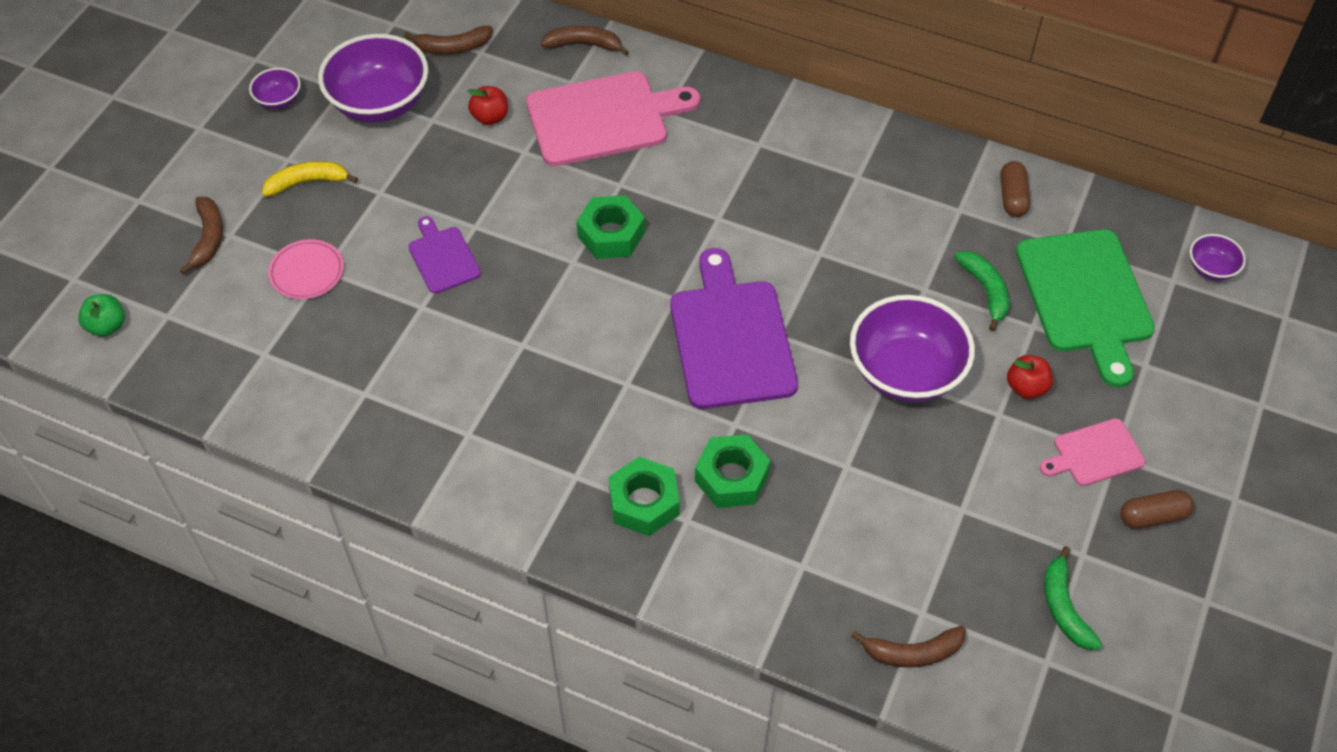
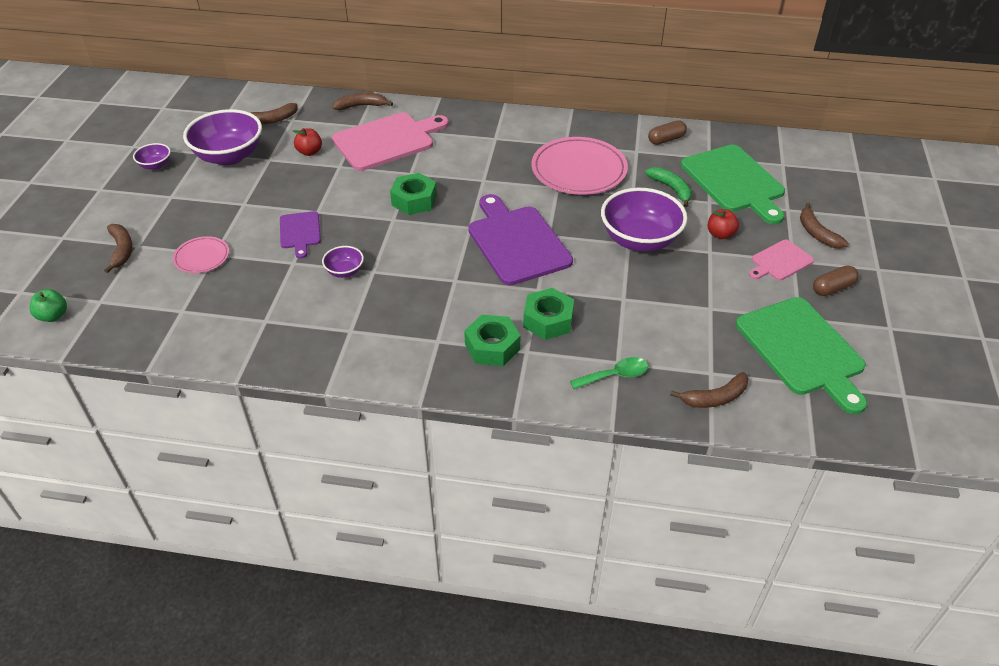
camera: 15 degrees left, 10 degrees down
yellow banana [262,161,358,197] -> none
purple cutting board [408,216,481,294] -> purple cutting board turned 150 degrees counterclockwise [280,211,321,258]
brown capsule [1000,161,1031,217] -> brown capsule turned 75 degrees clockwise [648,120,687,145]
green banana [1044,546,1102,650] -> green cutting board [736,297,867,414]
purple bowl [1190,234,1246,281] -> purple bowl moved to [322,246,364,278]
none -> pink plate [531,137,628,195]
none -> green spoon [570,357,648,389]
none -> brown banana [800,203,848,249]

